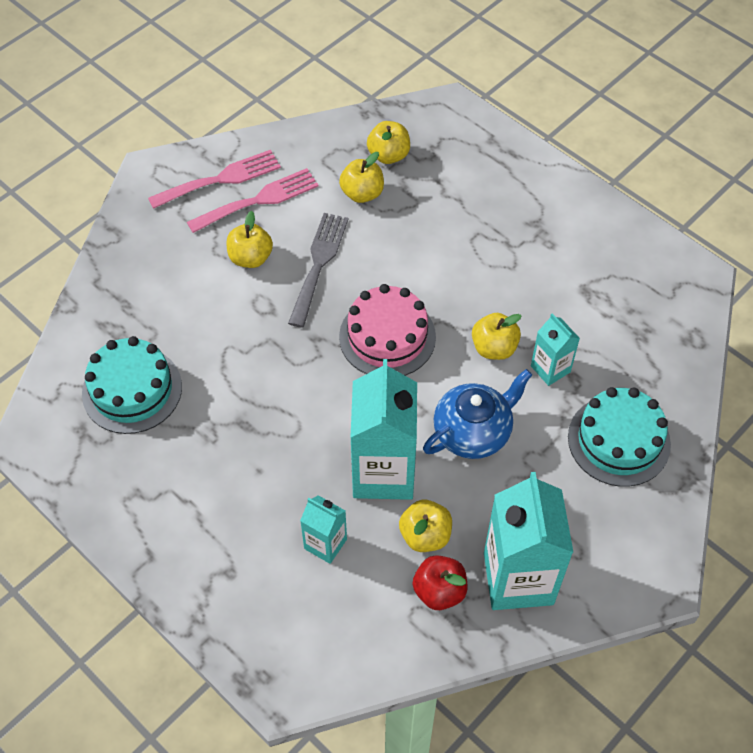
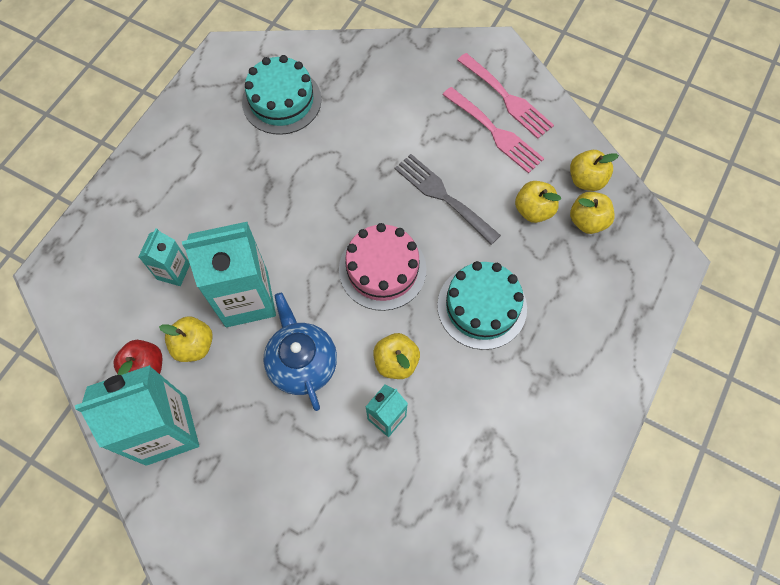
camera: 75 degrees right, 10 degrees up
yellow apple [227,211,273,268] -> yellow apple moved to [570,150,619,191]
grey fork [288,213,348,328] -> grey fork turned 135 degrees counterclockwise [395,154,501,245]
blue teapot [423,369,532,459] -> blue teapot turned 150 degrees counterclockwise [263,293,337,411]
turquoise cake [568,387,671,487] -> turquoise cake moved to [437,261,527,350]

